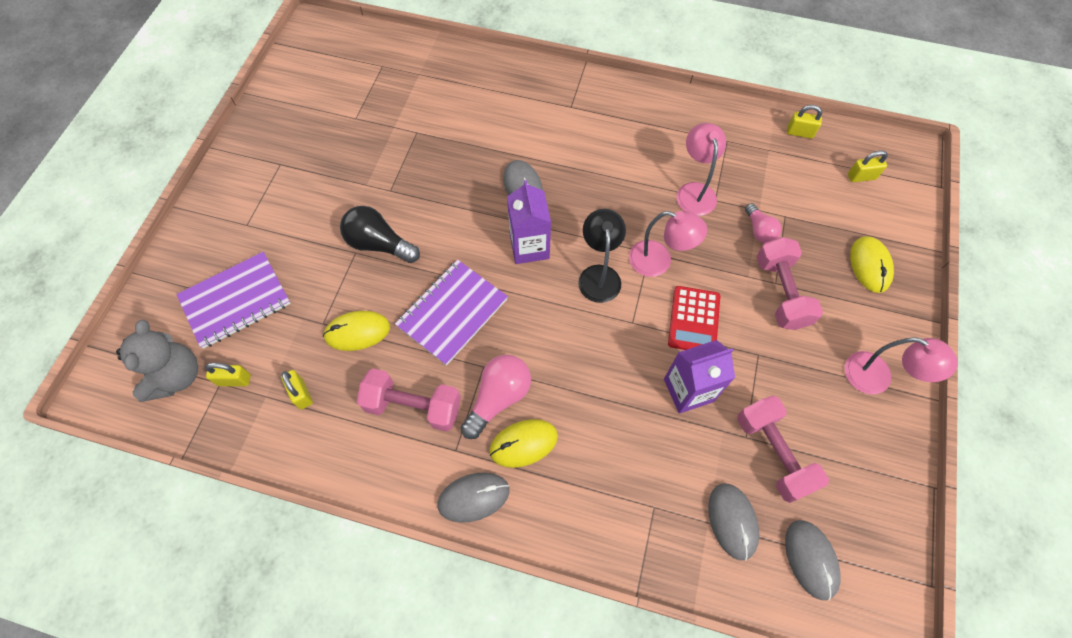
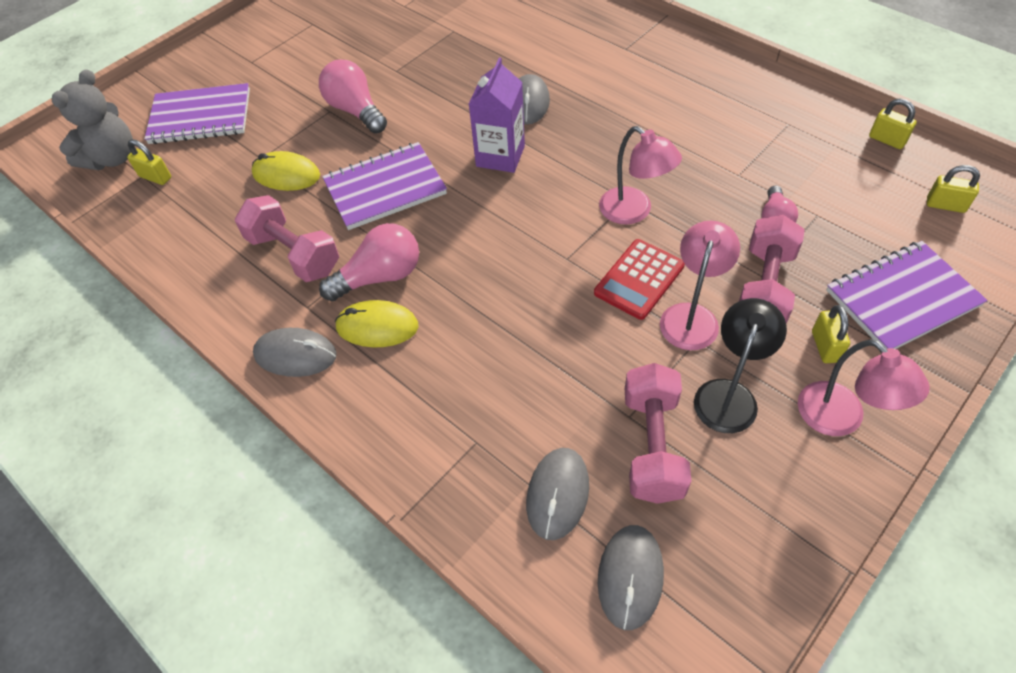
camera: 30 degrees right, 10 degrees down
yellow padlock [281,370,313,409] -> yellow padlock moved to [812,305,850,363]
black light bulb [340,206,420,263] -> pink light bulb [319,59,387,133]
black lamp [578,209,626,303] -> black lamp moved to [694,298,787,433]
purple carton [664,340,735,413] -> none
pink lamp [677,123,726,216] -> pink lamp moved to [660,221,740,350]
yellow mouse [850,236,894,293] -> purple notebook [826,241,988,349]

